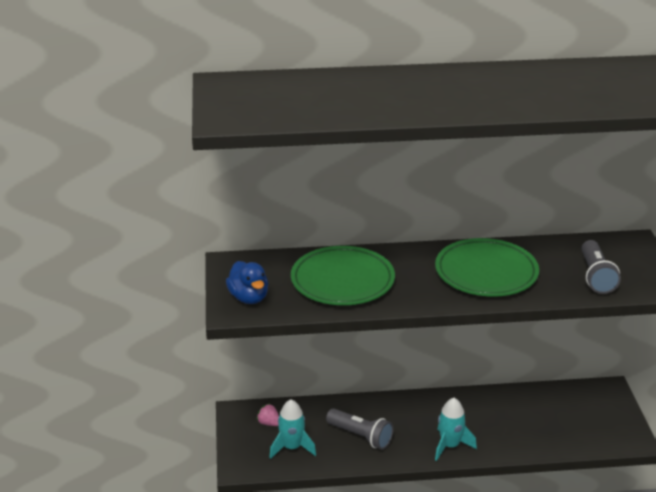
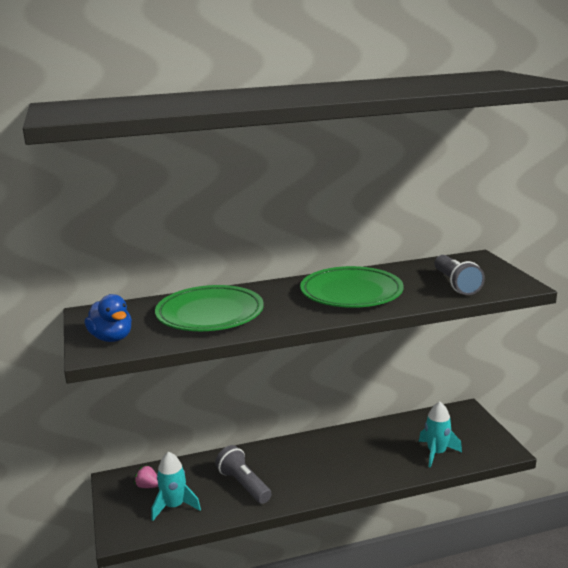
camera: 10 degrees left, 10 degrees down
grey flashlight [326,409,394,450] -> grey flashlight turned 150 degrees counterclockwise [215,445,272,504]
turquoise rocket [435,398,477,461] -> turquoise rocket moved to [419,402,462,468]

